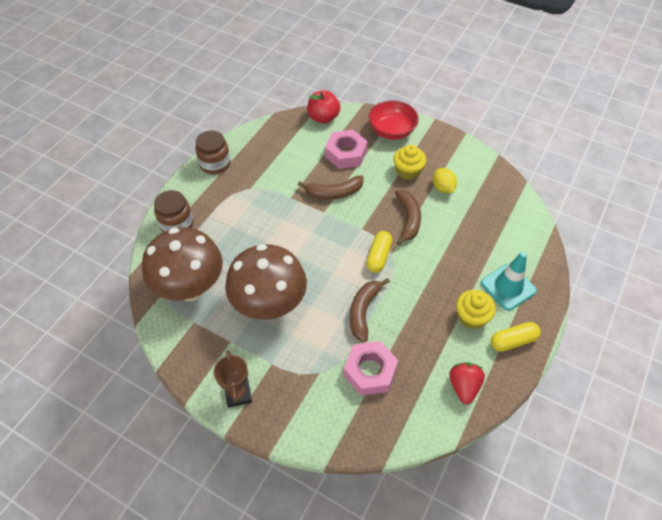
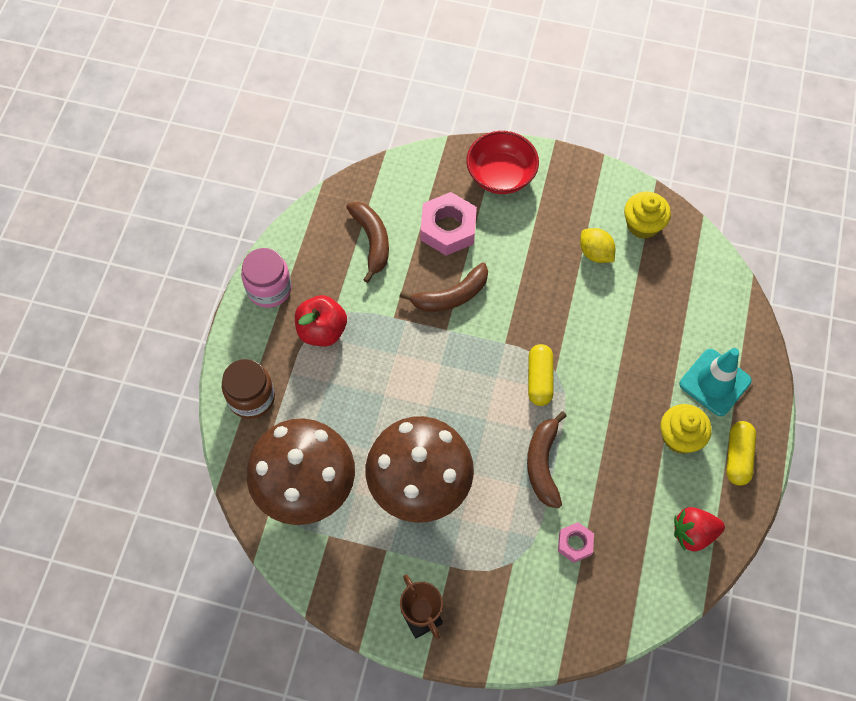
camera: 15 degrees left, 10 degrees up
brown jar [195,130,231,175] -> pink jar [241,248,292,308]
red apple [307,90,341,124] -> red apple moved to [295,295,347,346]
pink nut [343,341,398,396] -> pink nut [558,522,594,563], size x0.55
yellow cupcake [393,145,427,180] -> yellow cupcake moved to [624,192,671,239]
brown banana [395,190,421,246] -> brown banana moved to [346,202,389,283]
red strawberry [449,362,485,404] -> red strawberry turned 90 degrees counterclockwise [674,507,725,552]
yellow capsule [491,322,541,352] -> yellow capsule turned 45 degrees counterclockwise [726,421,756,486]

